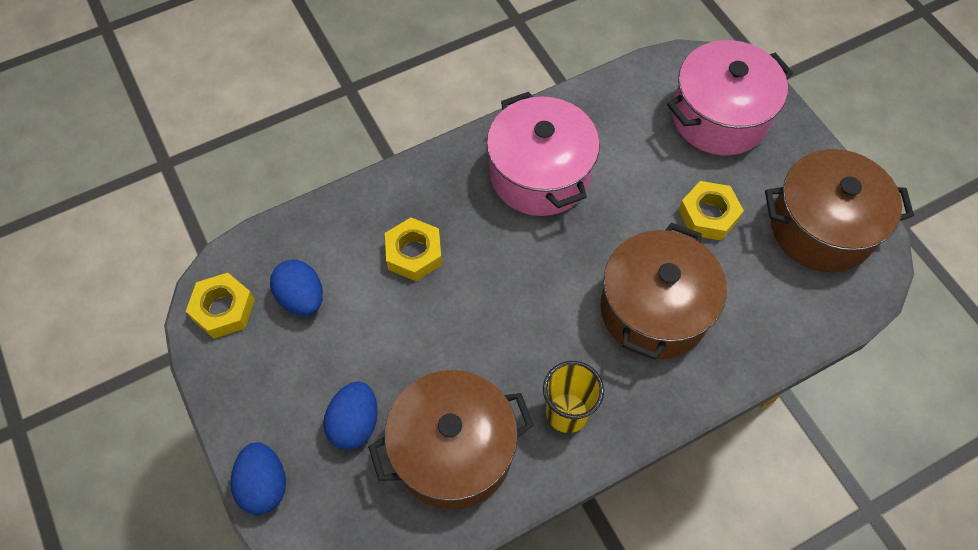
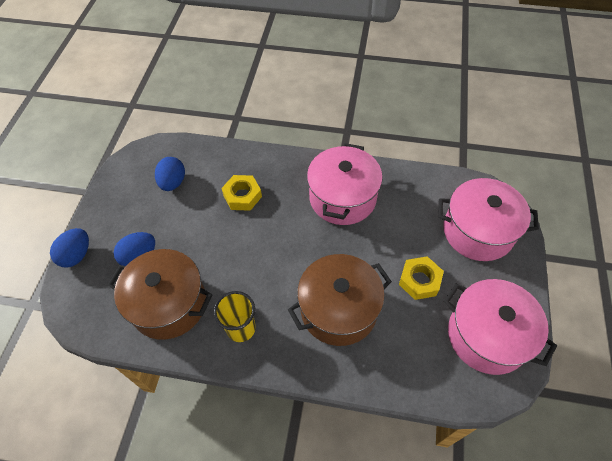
camera: 40 degrees right, 5 degrees down
yellow nut [186,273,255,339] -> none
brown pot [765,149,914,272] -> pink pot [444,279,557,375]

